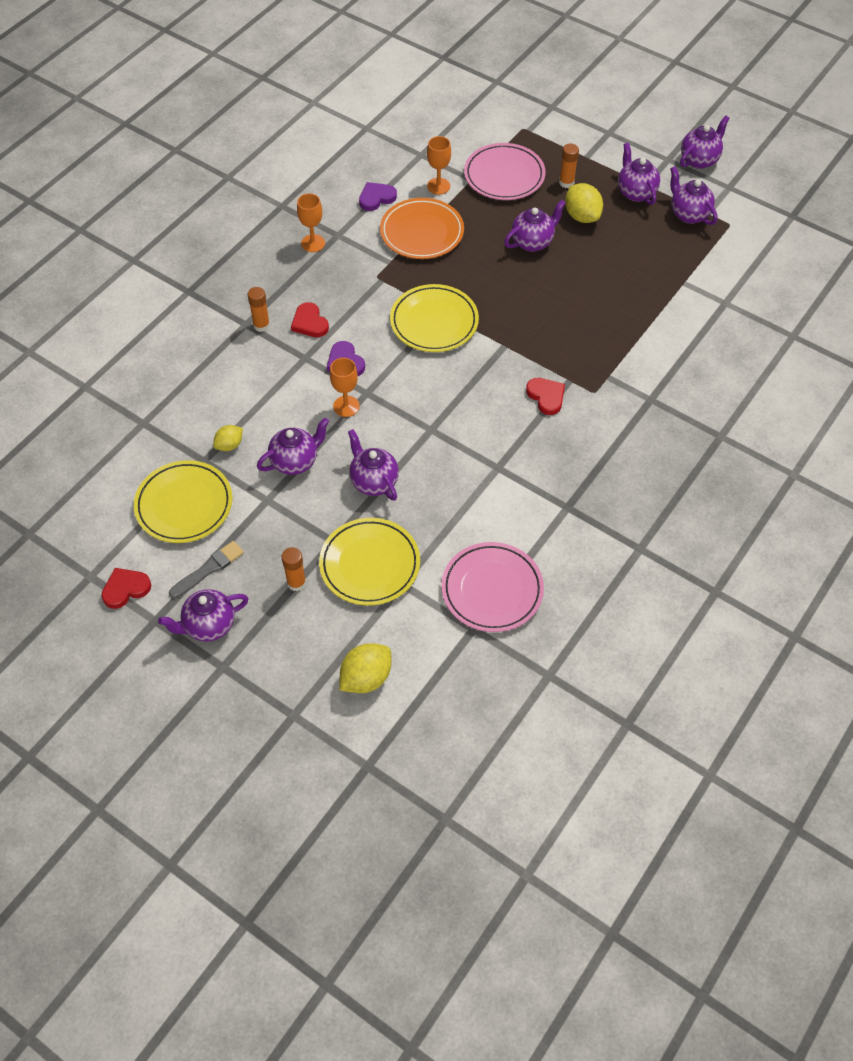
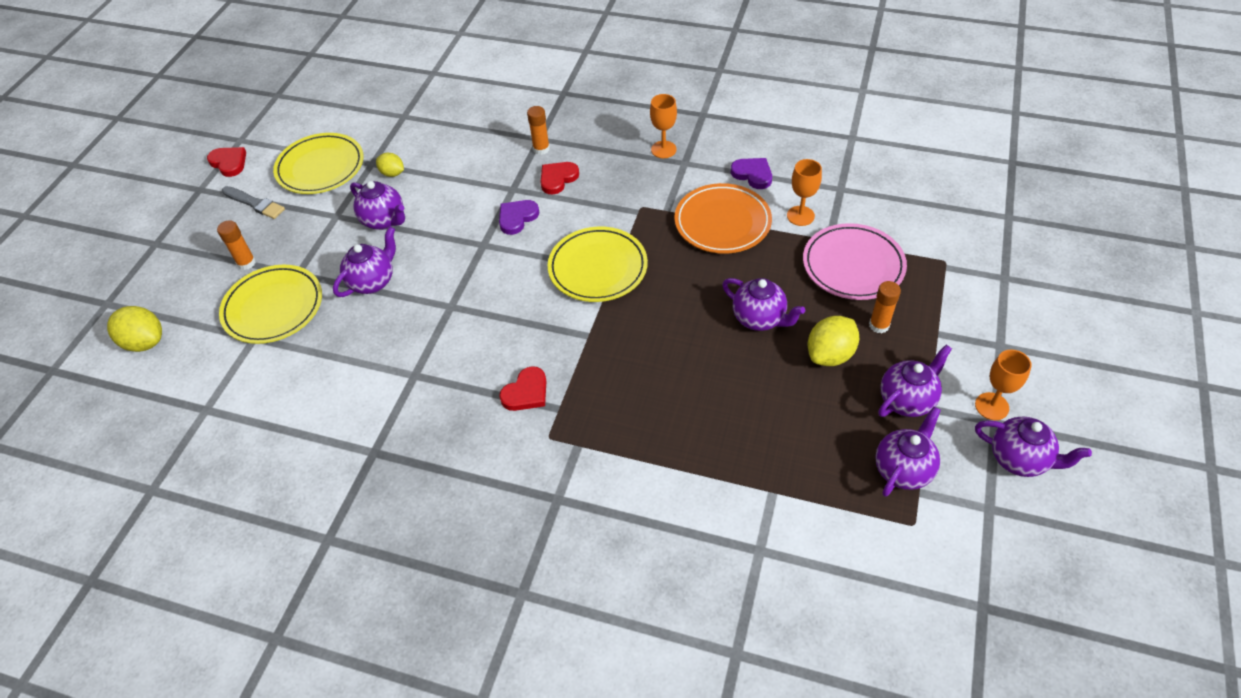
camera: 75 degrees right, 5 degrees down
purple teapot [158,589,249,642] -> none
orange goblet [330,358,360,417] -> orange goblet moved to [975,350,1032,420]
pink plate [441,542,544,632] -> none

